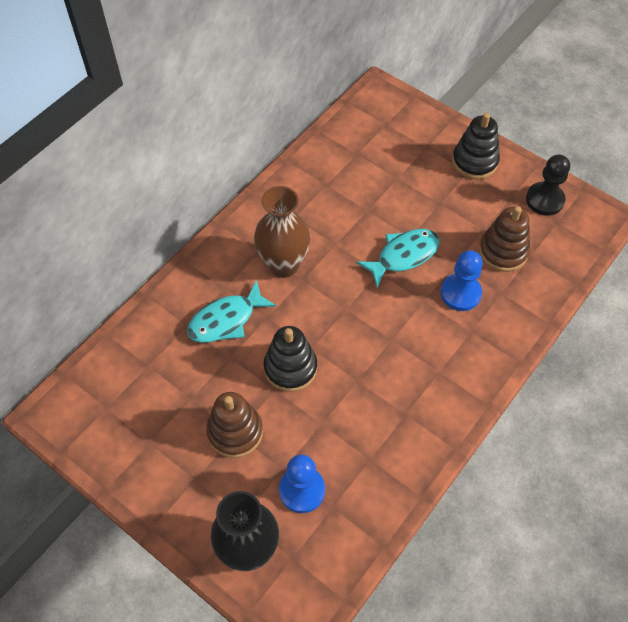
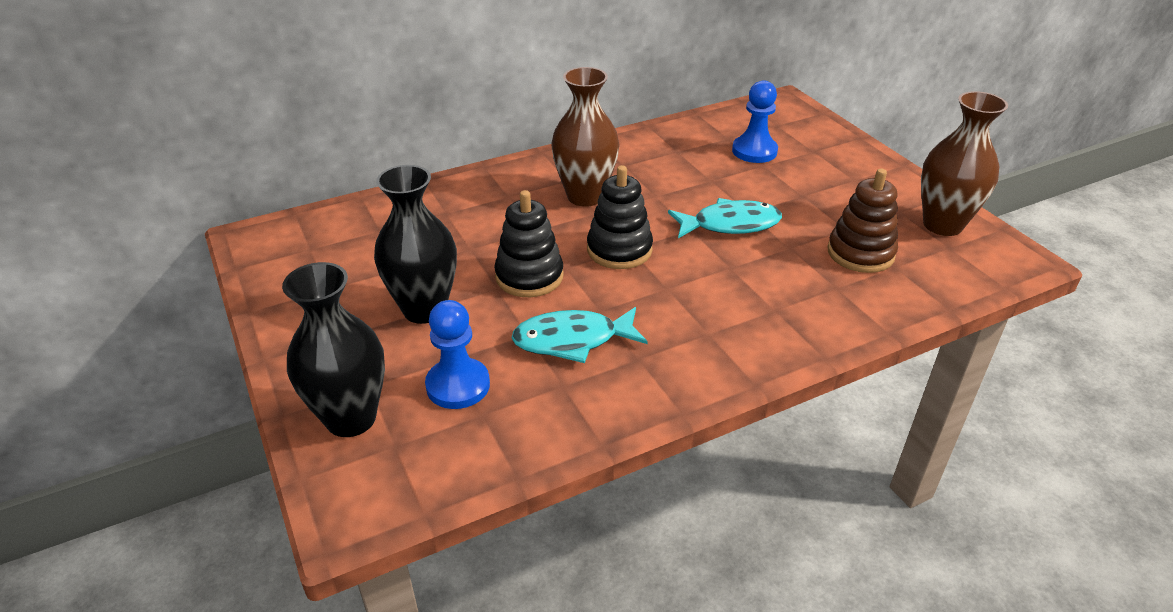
camera: 25 degrees right, 20 degrees down
turquoise fish [187,280,277,343] -> turquoise fish moved to [512,307,648,363]
brown stacking toy [206,392,263,458] -> black vase [374,165,457,324]
blue pawn [441,250,483,311] -> blue pawn moved to [732,80,778,163]
black stacking toy [452,113,500,179] -> black stacking toy moved to [587,165,653,269]
black pawn [526,155,570,216] -> brown vase [921,91,1008,236]

